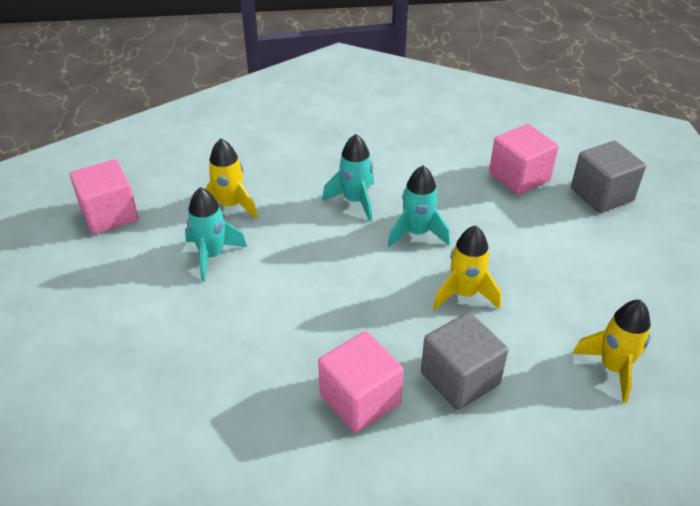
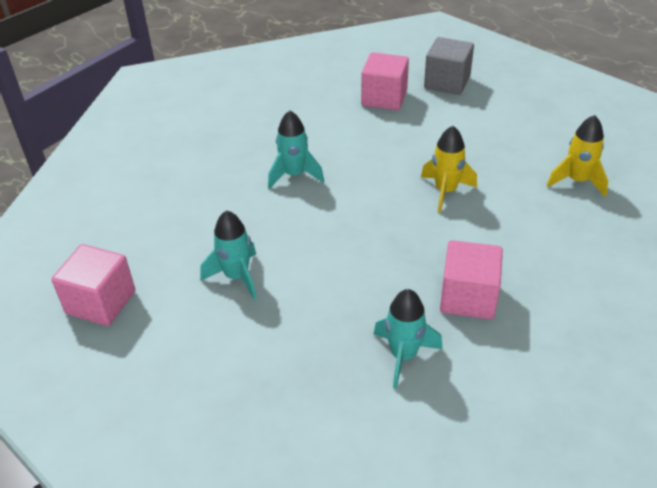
camera: 40 degrees left, 0 degrees up
yellow rocket [205,139,258,219] -> none
turquoise rocket [388,166,450,247] -> turquoise rocket moved to [373,289,443,389]
grey cube [421,312,508,410] -> none

